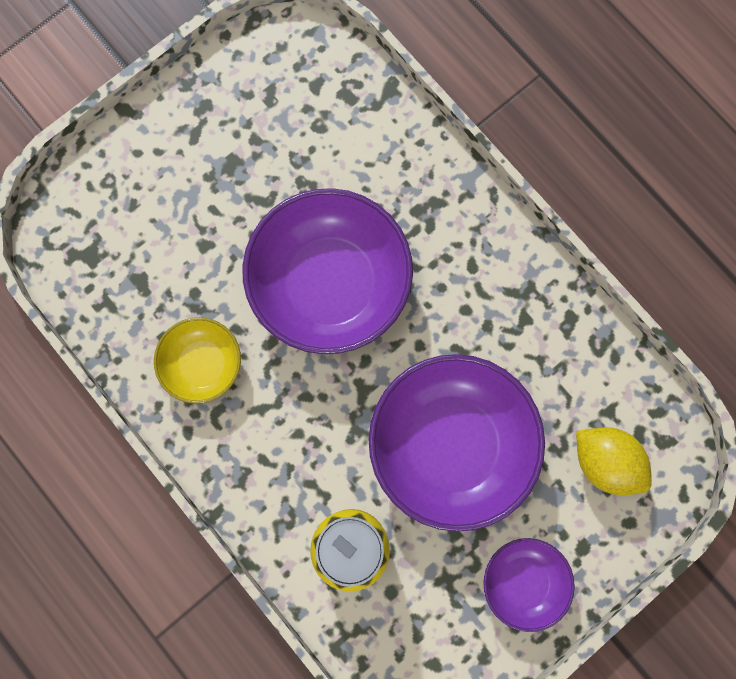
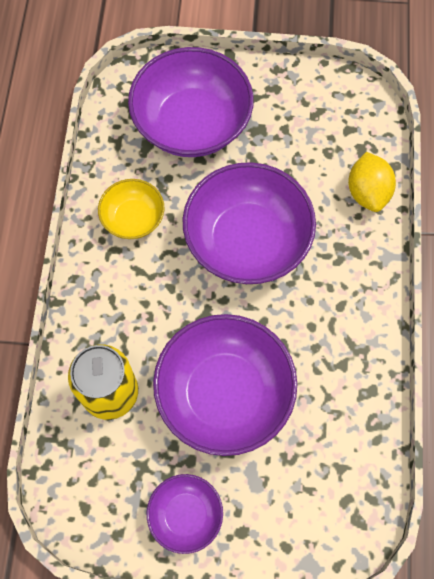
camera: 45 degrees right, 10 degrees down
yellow lemon [576,427,652,495] -> yellow lemon moved to [348,152,396,212]
none -> purple bowl [128,47,254,157]

